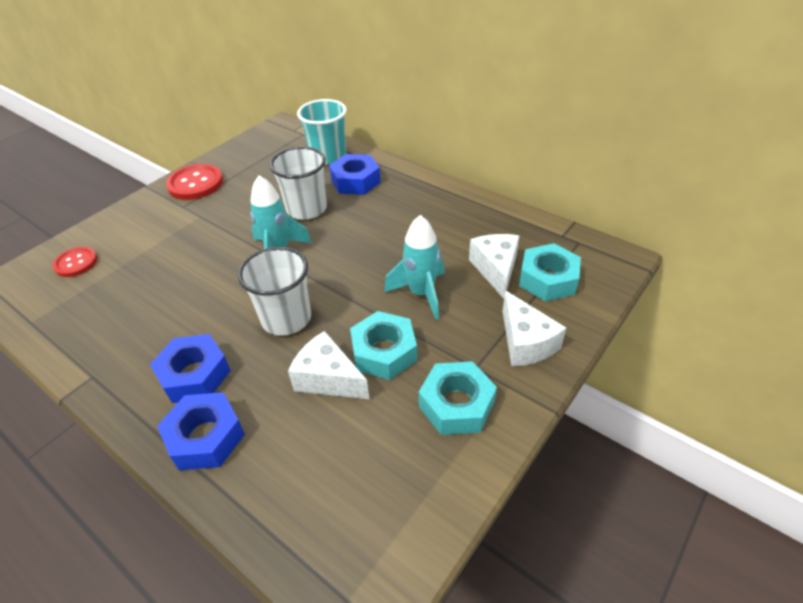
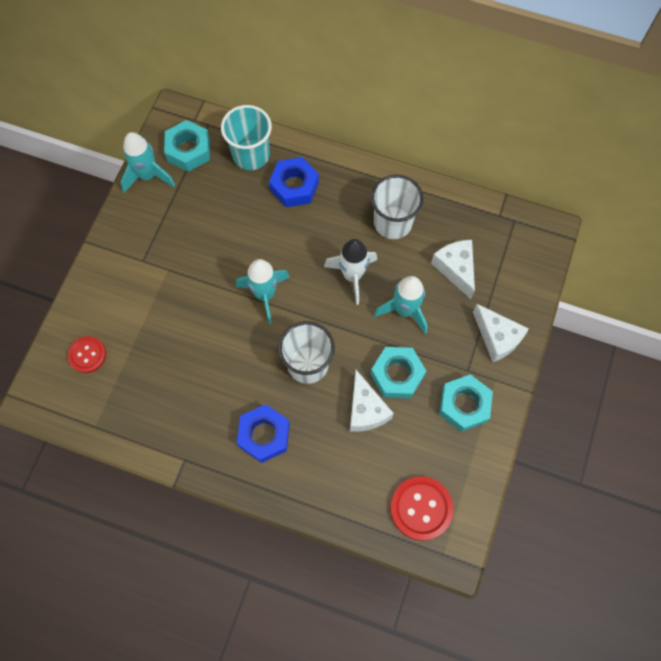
camera: 20 degrees left, 25 degrees up
blue nut [157,392,245,470] -> none
red button [166,164,223,200] -> red button moved to [390,476,453,541]
white cup [269,147,327,220] -> white cup moved to [371,175,423,239]
white cheese [288,331,369,399] -> white cheese turned 120 degrees counterclockwise [350,370,394,432]
turquoise nut [519,243,581,301] -> turquoise nut moved to [164,120,210,172]
none -> turquoise rocket [121,132,175,193]
none -> white rocket [324,239,377,305]

